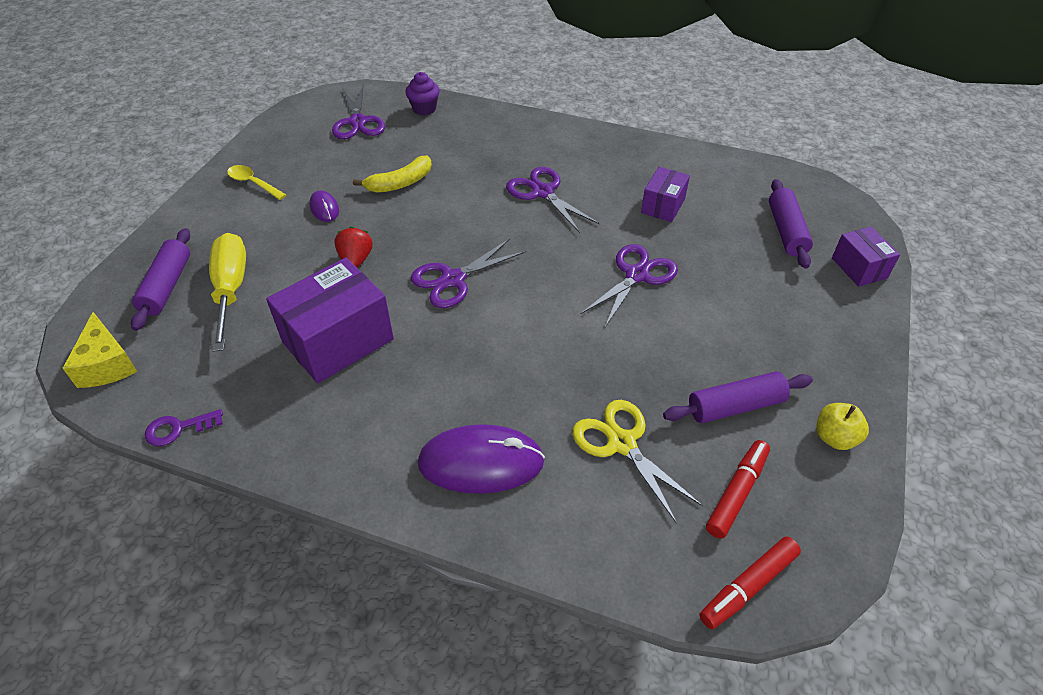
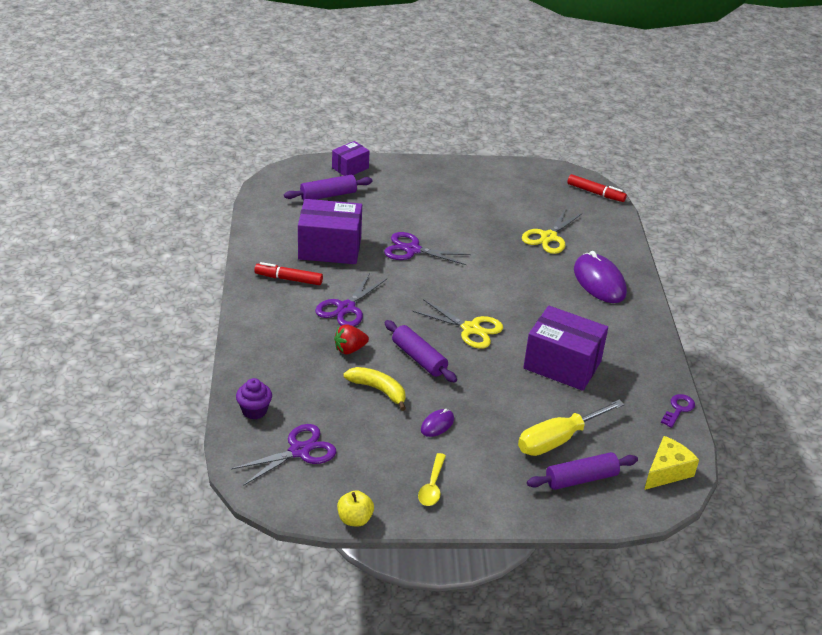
camera: 115 degrees left, 10 degrees down
purple key [145,409,223,446] -> purple key turned 105 degrees counterclockwise [661,394,695,428]
red strawberry [334,226,373,268] -> red strawberry moved to [334,324,369,354]
purple scissors [411,239,526,308] -> yellow scissors [412,299,503,349]
purple box [641,167,690,222] -> purple box [298,199,362,264], size x1.81
purple rolling pin [663,371,813,423] -> purple rolling pin moved to [384,320,457,383]
red marker [706,440,770,539] -> red marker moved to [254,262,323,285]
yellow apple [816,403,869,450] -> yellow apple moved to [337,490,374,527]

